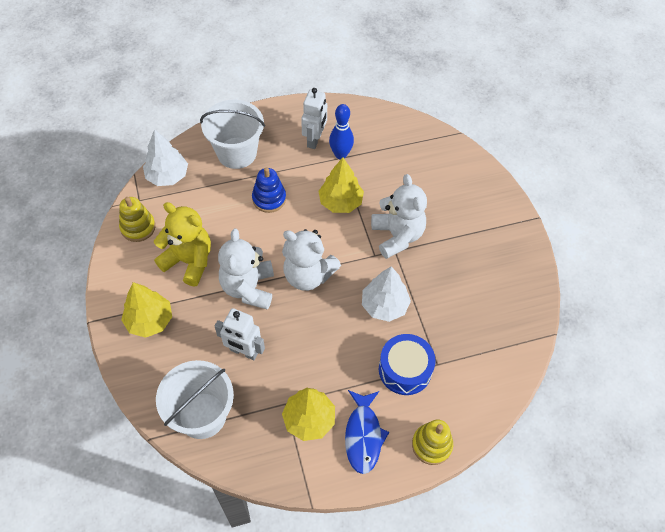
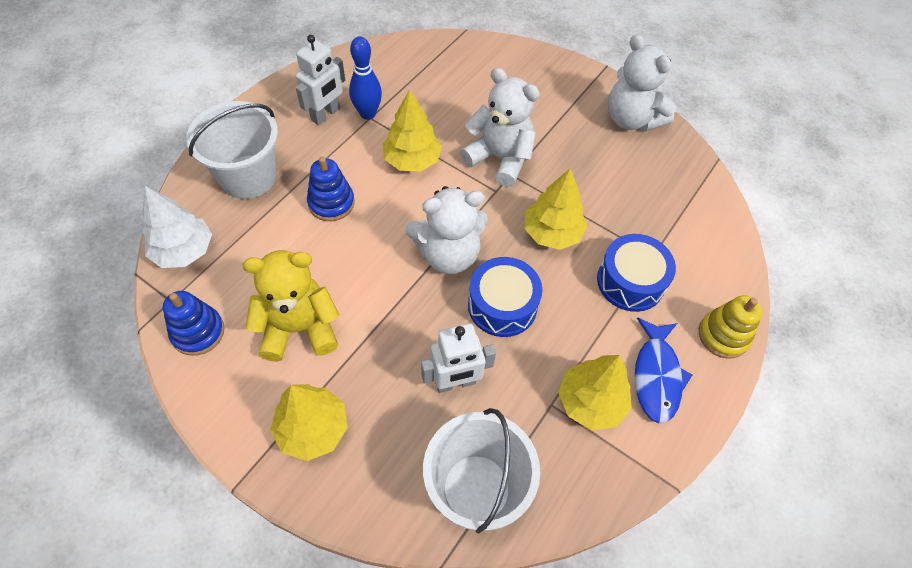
camera: 40 degrees left, 0 degrees up
yellow stacking toy [119,197,156,242] -> blue stacking toy [163,291,224,356]
white teddy bear [218,229,274,310] -> white teddy bear moved to [608,34,677,131]
white robot [301,88,327,149] -> white robot turned 60 degrees clockwise [296,35,345,125]
blue fish [345,390,389,474] -> blue fish turned 45 degrees clockwise [635,317,692,424]
white tree [362,266,411,322] -> yellow tree [524,168,587,250]
none -> blue drum [468,257,542,337]

